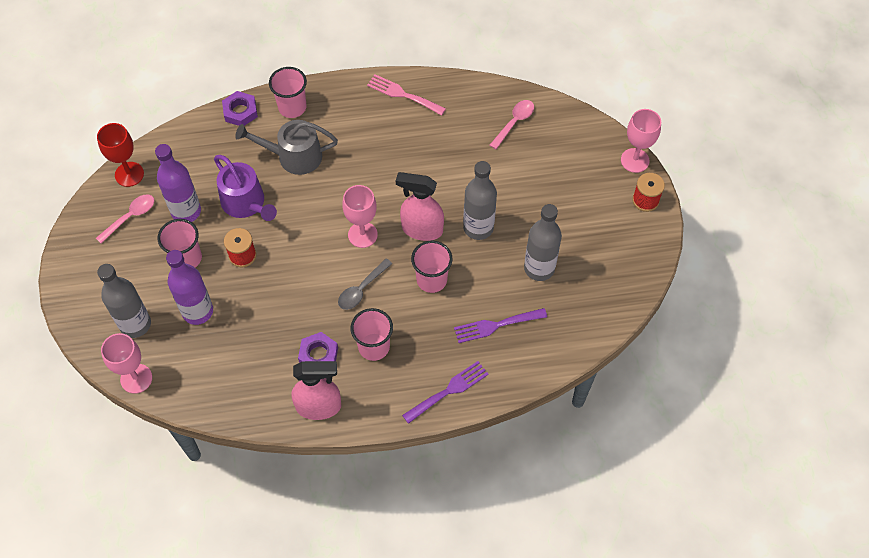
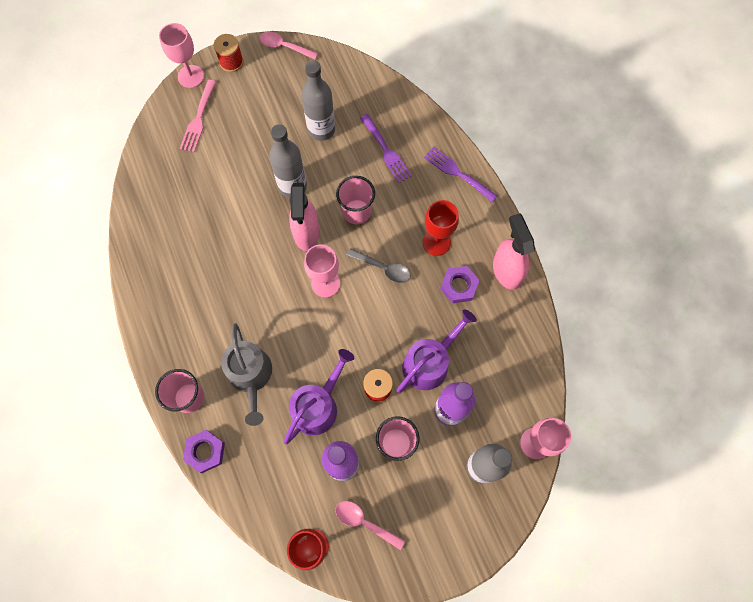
camera: 105 degrees left, 10 degrees up
pink cup [351,308,393,361] -> red goblet [423,200,459,256]
pink fork [367,74,446,116] -> pink fork moved to [180,80,216,152]
pink spoon [490,100,534,149] -> pink spoon moved to [260,31,318,60]
none -> purple watering can [397,309,477,393]

